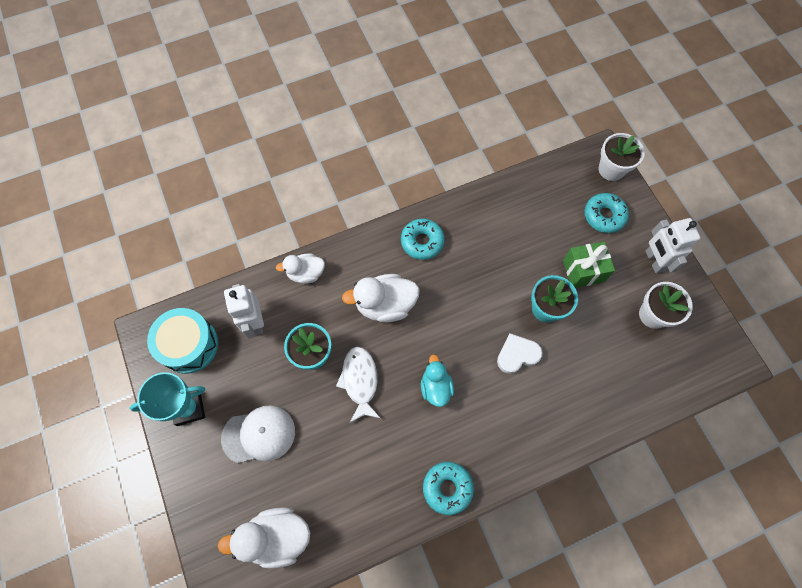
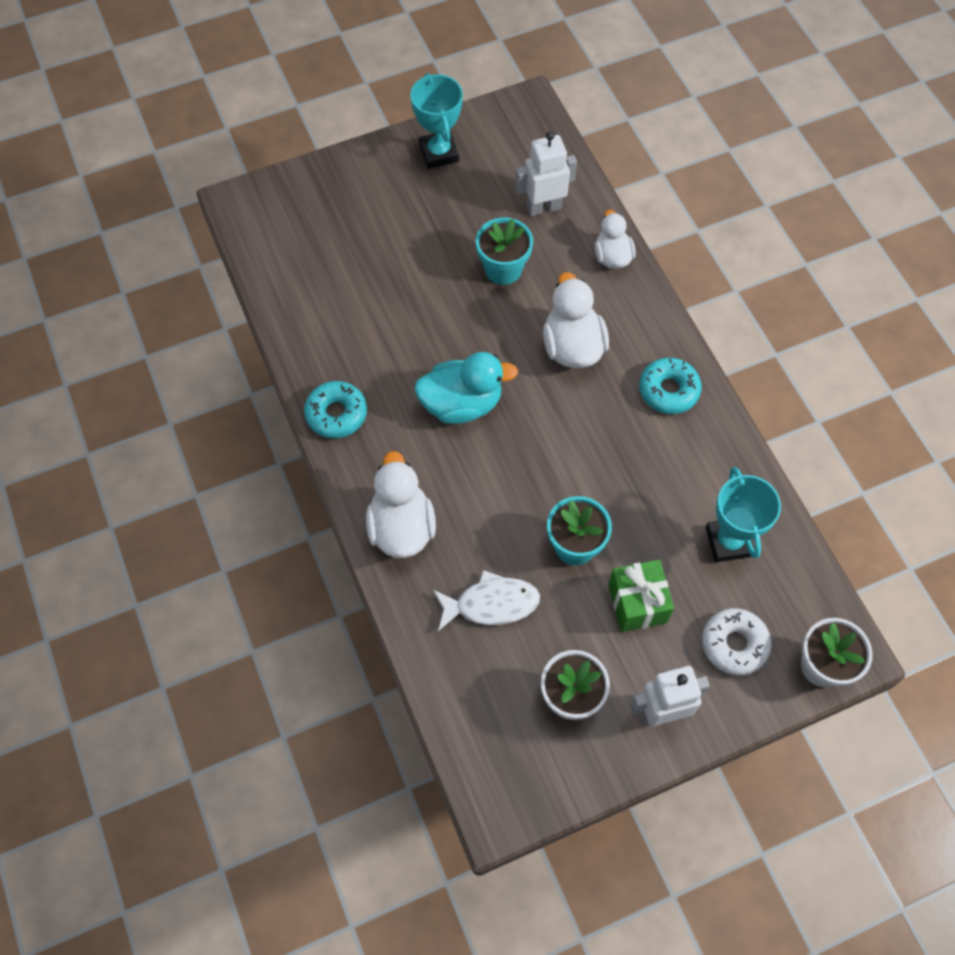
camera: 90 degrees right, 5 degrees down
turquoise drum [147,308,218,374] -> none
white duck [217,507,310,569] -> white duck moved to [366,451,436,558]
white cap [221,406,295,463] -> none
white fish [336,347,380,423] -> white fish moved to [433,570,540,631]
turquoise duck [421,355,454,407] -> turquoise duck [414,352,518,424], size x1.55
white heart [497,333,543,374] -> none
turquoise donut [585,193,629,233] -> white donut [702,608,772,676]
none -> turquoise trophy [706,467,781,562]

